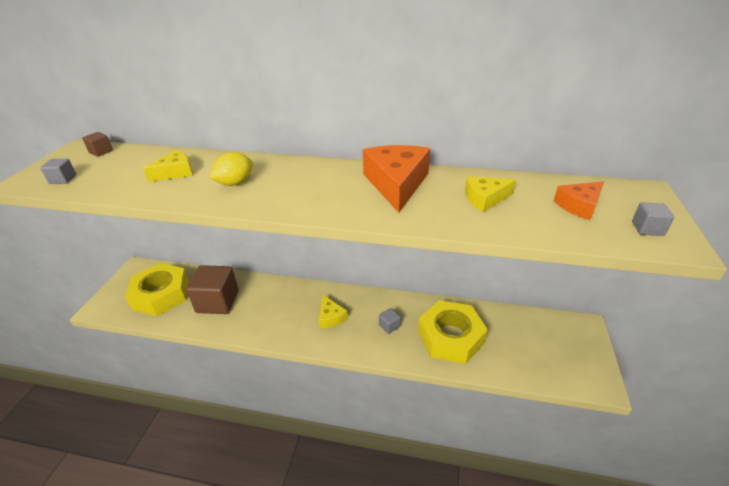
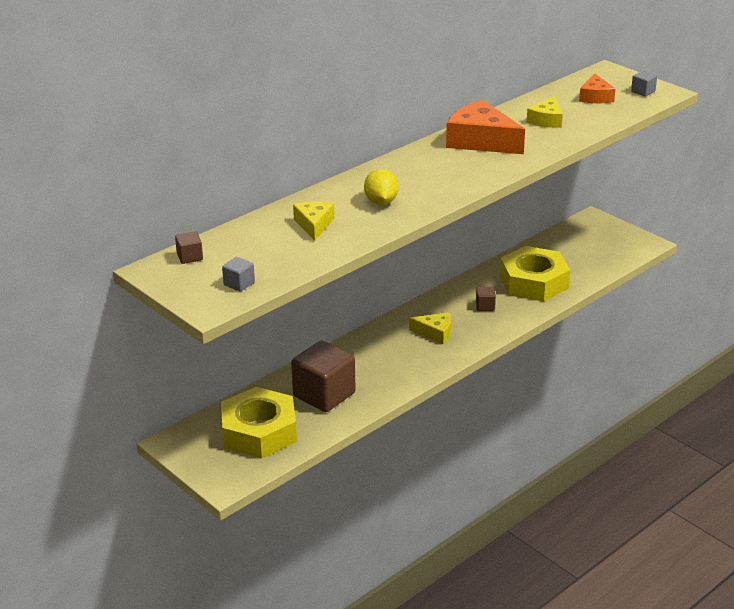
camera: 55 degrees left, 5 degrees down
grey cube [379,308,401,334] -> brown cube [476,287,496,311]

